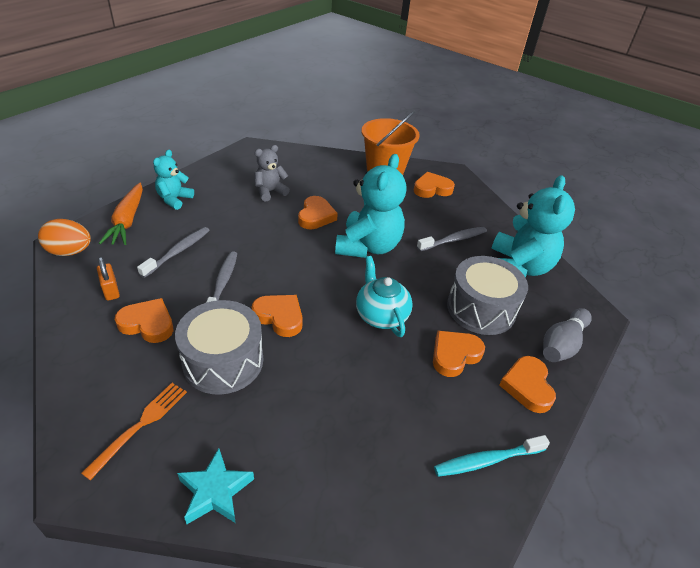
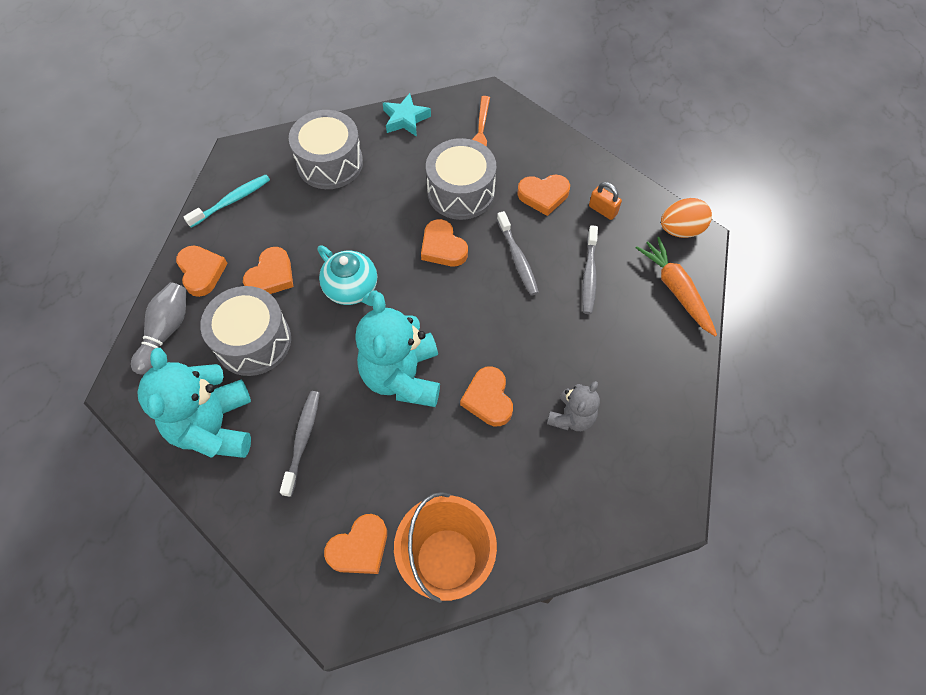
camera: 160 degrees right, 20 degrees up
turquoise teddy bear [153,150,194,210] -> none
orange heart [252,295,303,337] -> orange heart turned 45 degrees clockwise [421,219,468,266]
grey toothbrush [417,227,487,251] -> grey toothbrush turned 150 degrees clockwise [280,391,320,497]
none -> grey drum [289,110,363,189]

